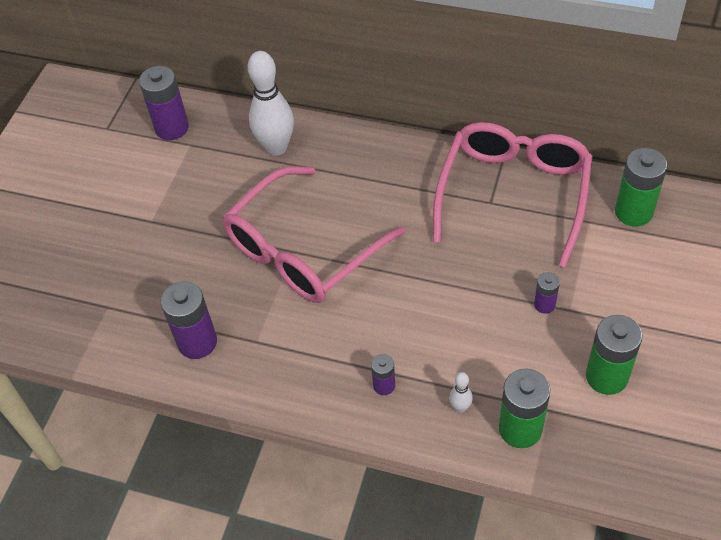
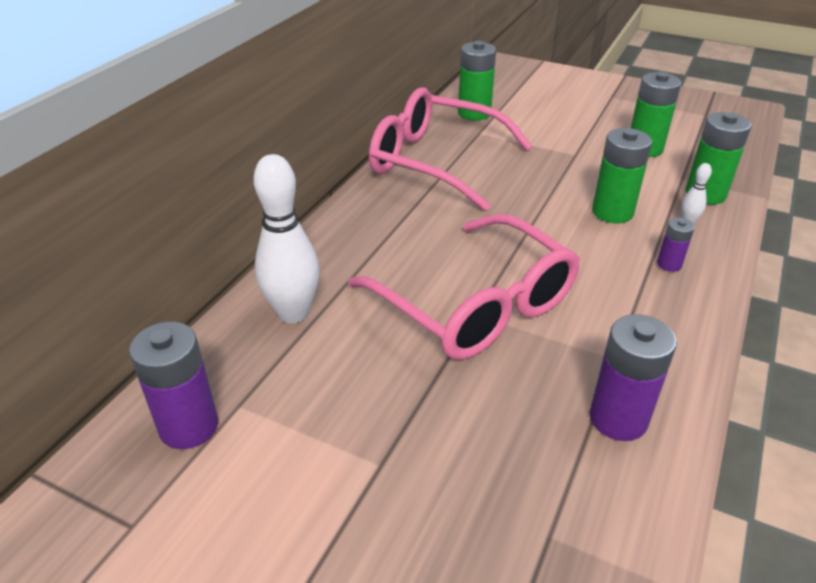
camera: 85 degrees left, 15 degrees down
purple battery [534,272,560,314] -> none
none -> green battery [592,128,652,223]

